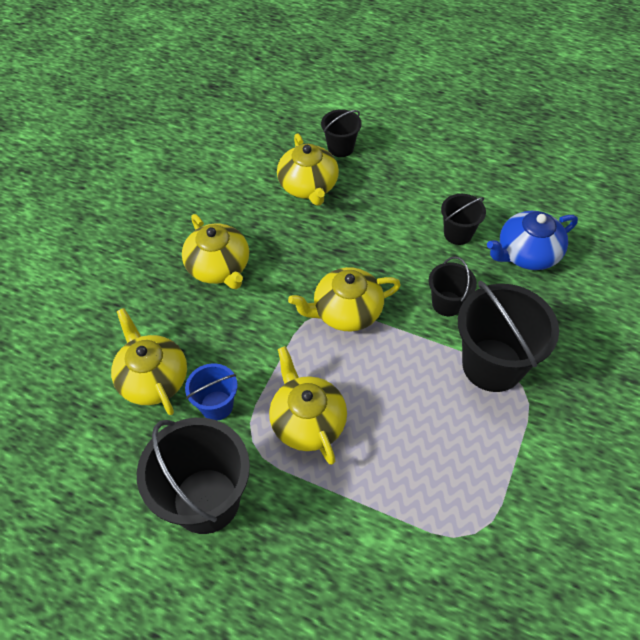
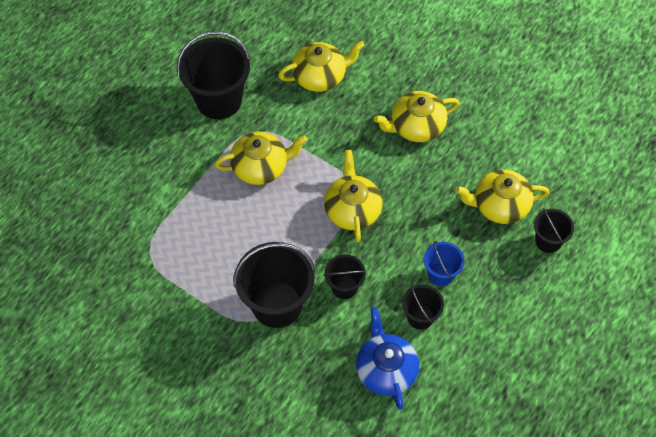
camera: 100 degrees right, 5 degrees up
blue bucket [185,363,238,421] -> blue bucket moved to [424,241,465,286]

